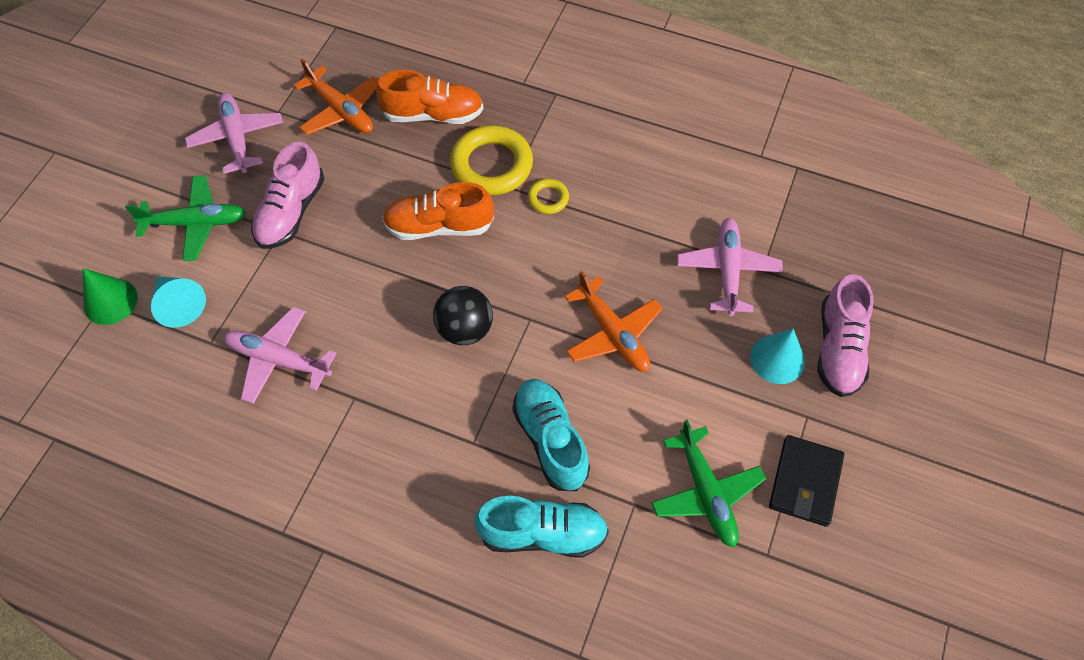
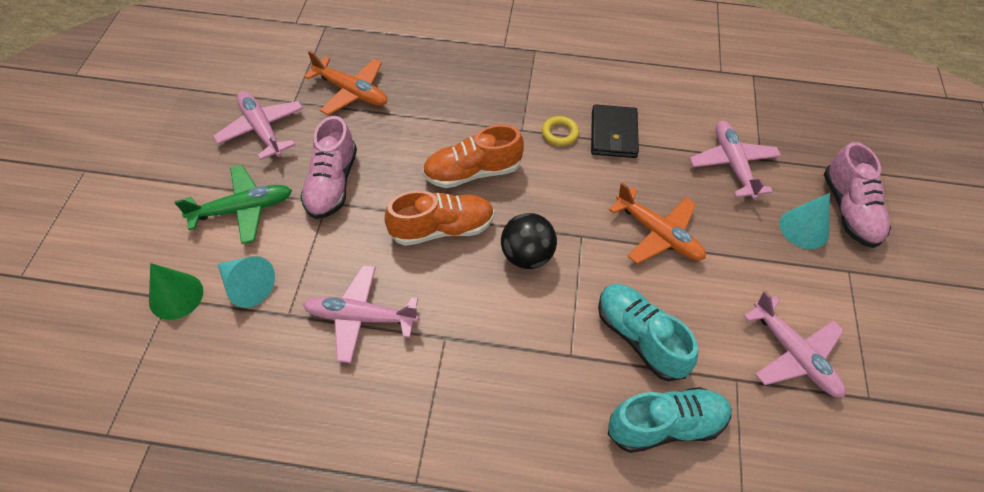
camera: 15 degrees left, 5 degrees down
orange shoe [376,70,484,124] -> orange shoe moved to [385,190,494,246]
yellow ring [450,125,533,196] -> none
green plane [651,419,766,548] -> pink plane [744,291,846,398]
black wallet [769,435,844,527] -> black wallet moved to [591,104,639,158]

